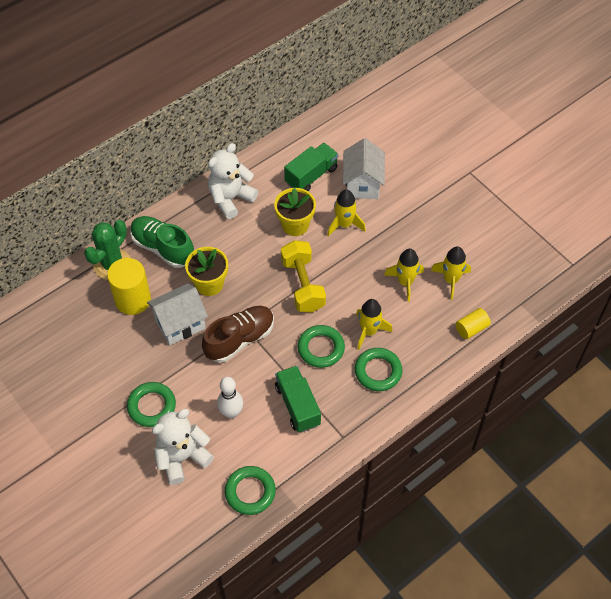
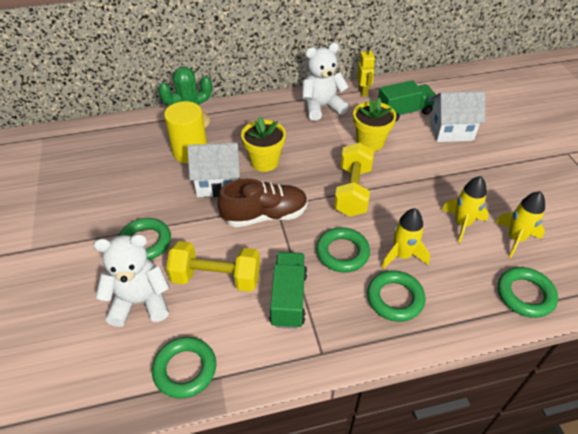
camera: 25 degrees right, 10 degrees down
green shoe [130,216,194,268] -> none
white bowling pin [217,377,243,418] -> yellow dumbbell [166,241,260,292]
yellow rocket [327,189,366,237] -> none
white house [343,138,385,199] -> white house turned 60 degrees clockwise [429,91,485,142]
yellow cylinder [456,308,491,339] -> green ring [498,267,558,318]
none -> yellow robot [357,46,375,97]

